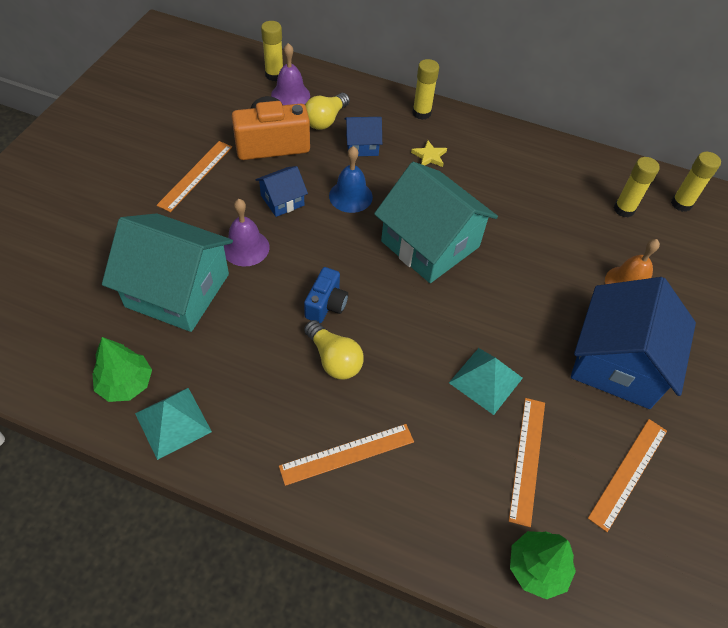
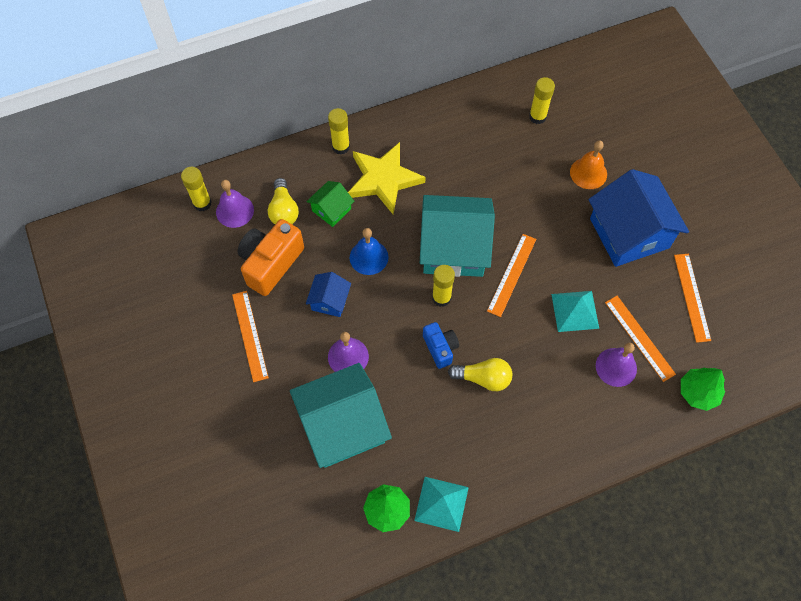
camera: 40 degrees left, 10 degrees up
orange ruler [279,424,414,486] -> orange ruler moved to [487,234,536,317]
blue house [345,117,382,156] -> green house [307,181,354,227]
yellow star [411,140,447,167] -> yellow star [348,142,426,214], size x2.41
yellow glue stick [671,152,721,212] -> yellow glue stick moved to [432,265,455,307]
none -> purple bell [596,343,637,387]

